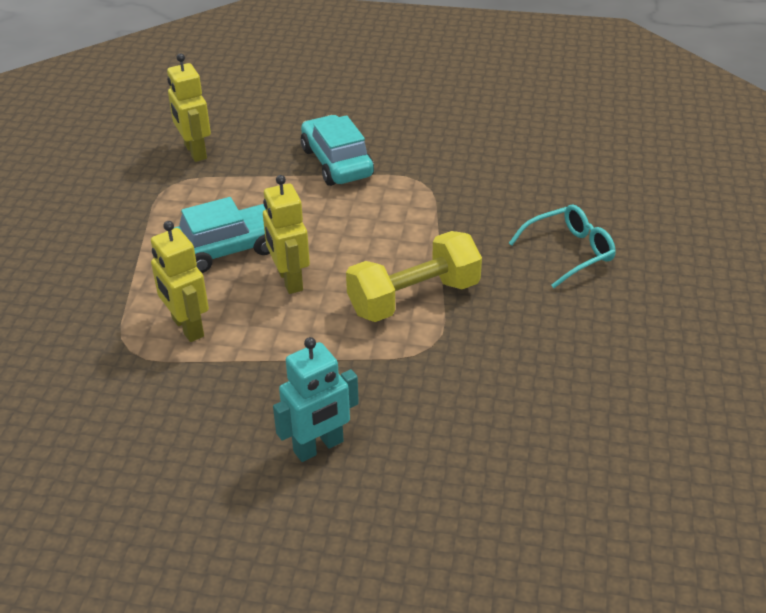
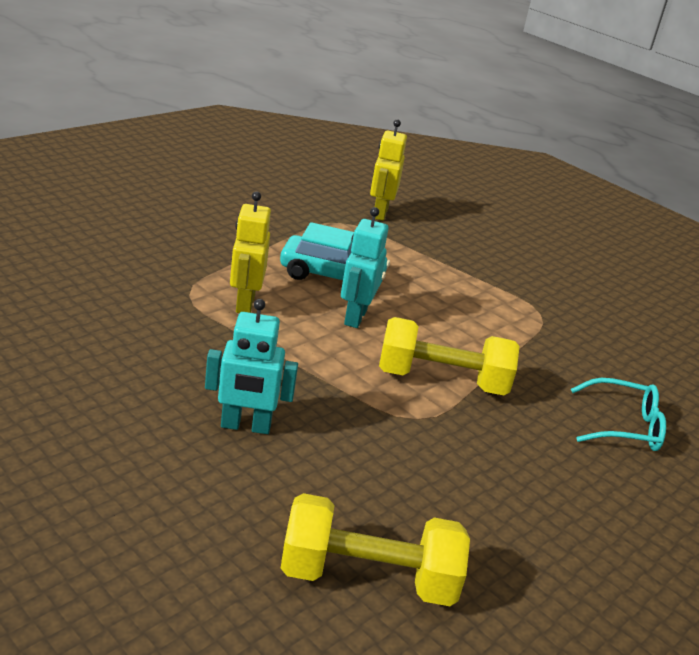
camera: 30 degrees right, 10 degrees down
yellow robot [263,175,310,294] -> turquoise robot [341,207,389,328]
turquoise car [301,115,374,186] -> none
none -> yellow dumbbell [281,493,470,606]

